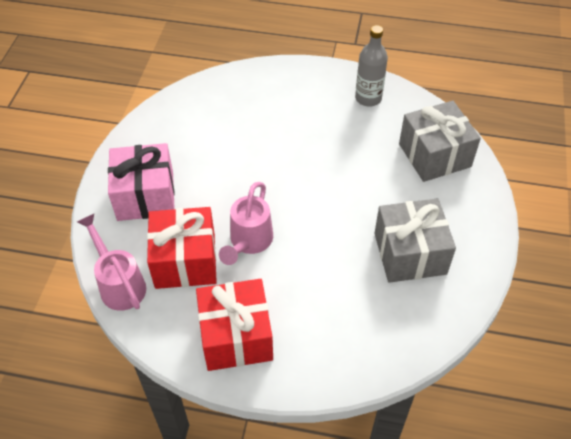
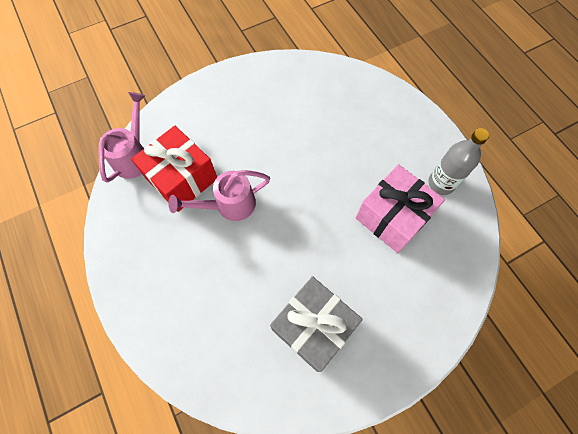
camera: 50 degrees right, 15 degrees up
pink gift [108,143,175,221] -> pink gift moved to [356,164,445,253]
red gift [196,279,273,371] -> none
grey gift [399,101,481,182] -> none

